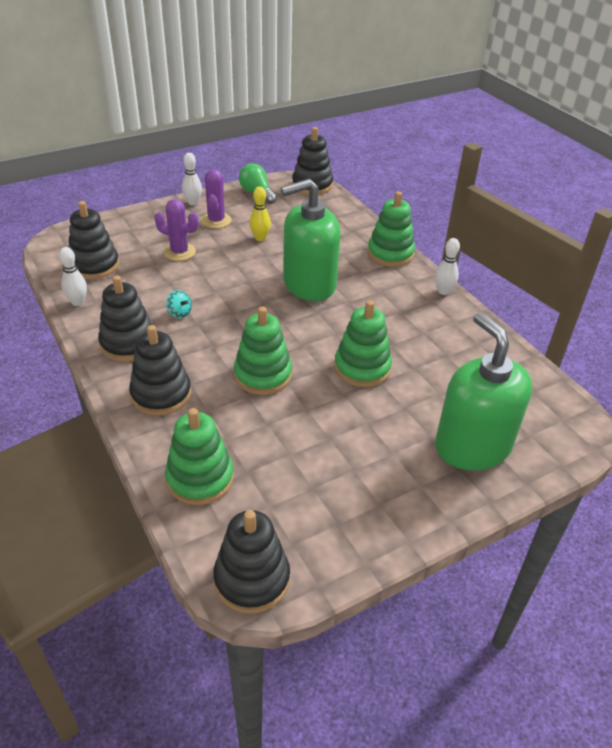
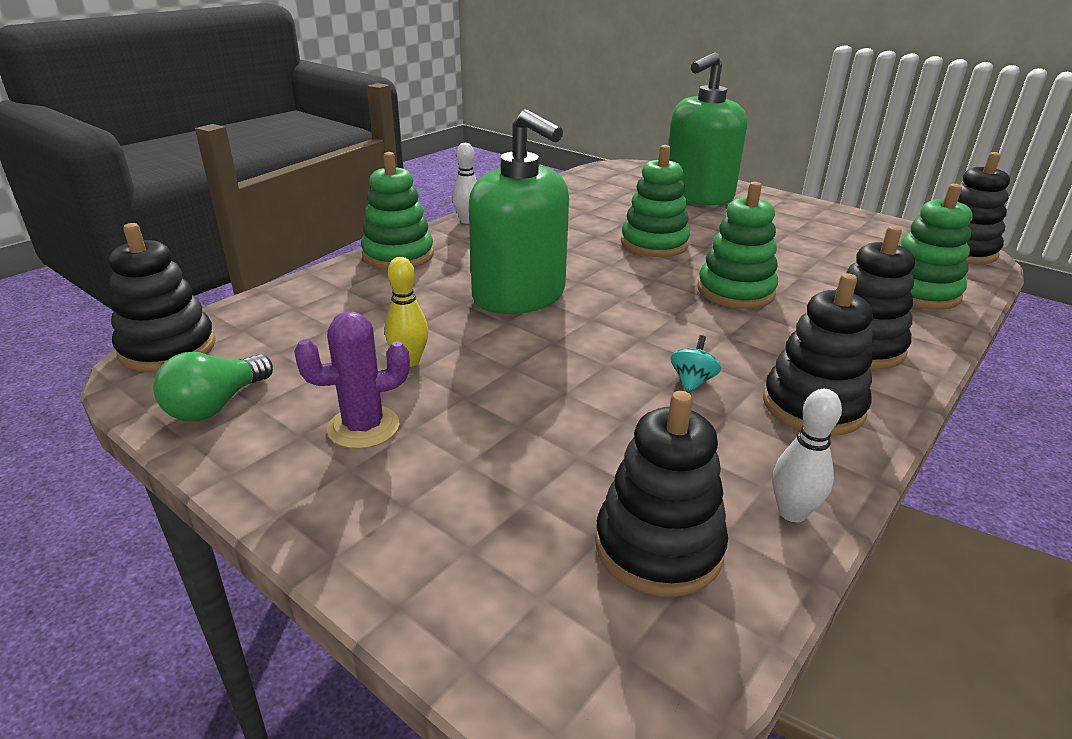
camera: 110 degrees left, 10 degrees down
purple cactus [155,199,198,261] -> none
white bowling pin [182,153,202,205] -> none

